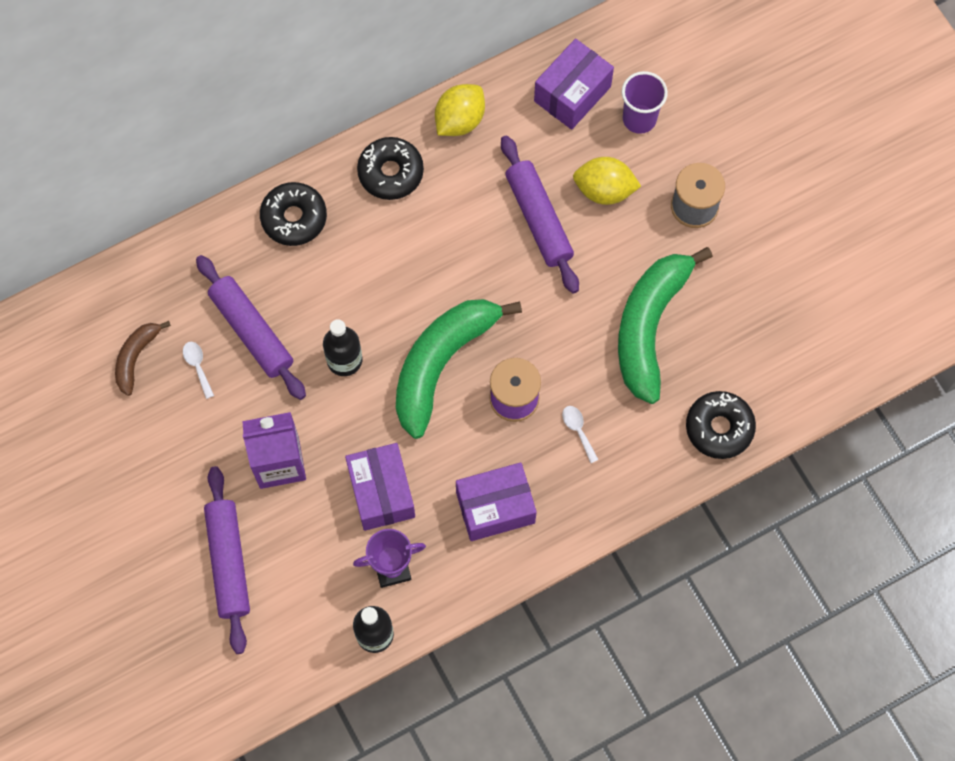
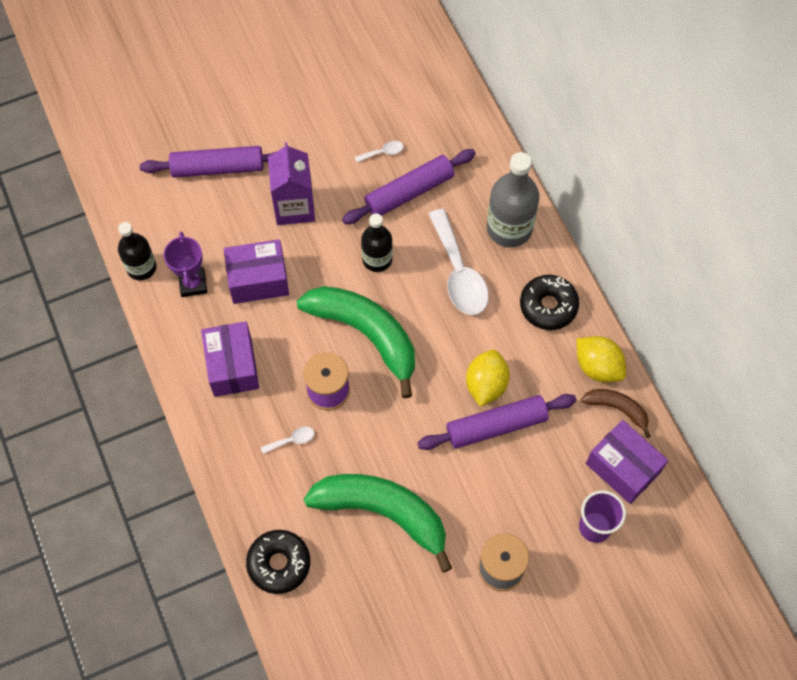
camera: 95 degrees right, 5 degrees down
brown banana [115,321,171,396] -> brown banana moved to [581,389,651,438]
black donut [260,182,327,246] -> grey bottle [487,152,539,247]
yellow lemon [573,157,641,205] -> yellow lemon moved to [466,349,510,407]
none -> white spoon [429,209,489,315]

